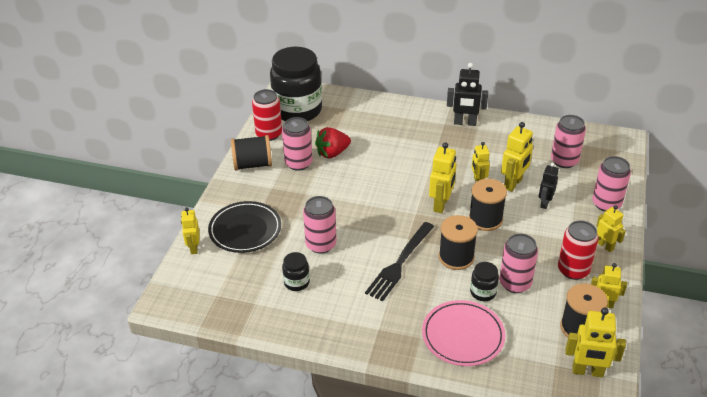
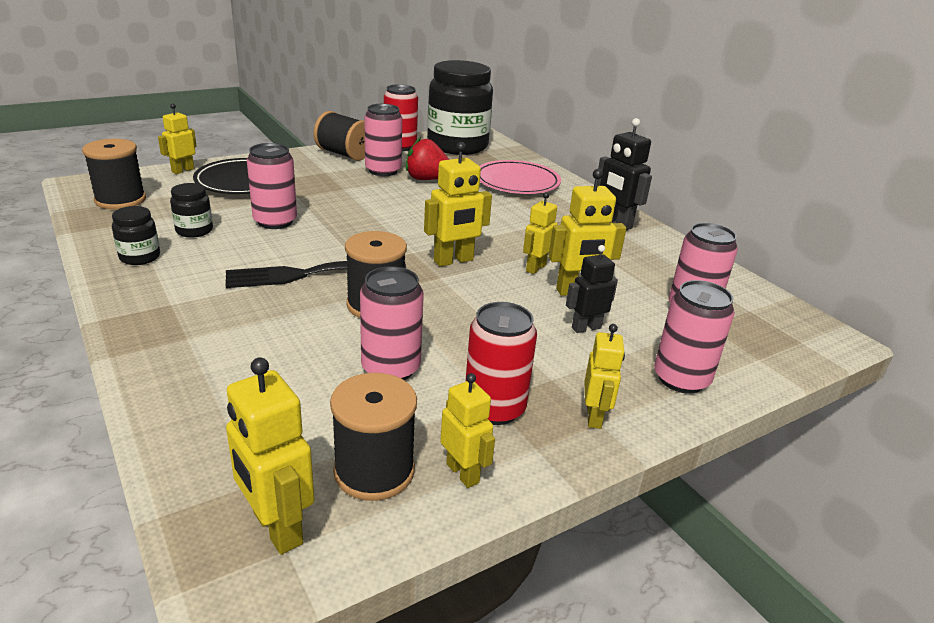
camera: 40 degrees right, 10 degrees down
pink plate [422,300,505,366] -> pink plate moved to [480,160,561,194]
black spool [469,179,507,231] -> black spool moved to [82,139,146,209]
black jar [470,262,499,301] -> black jar moved to [112,206,160,265]

